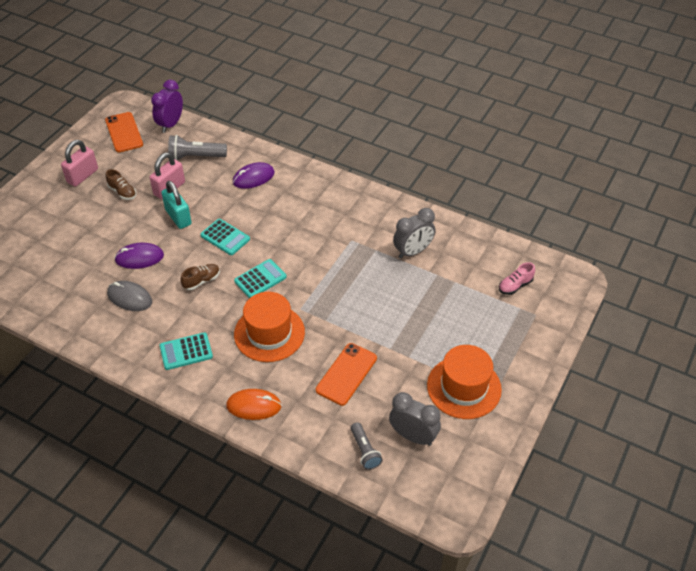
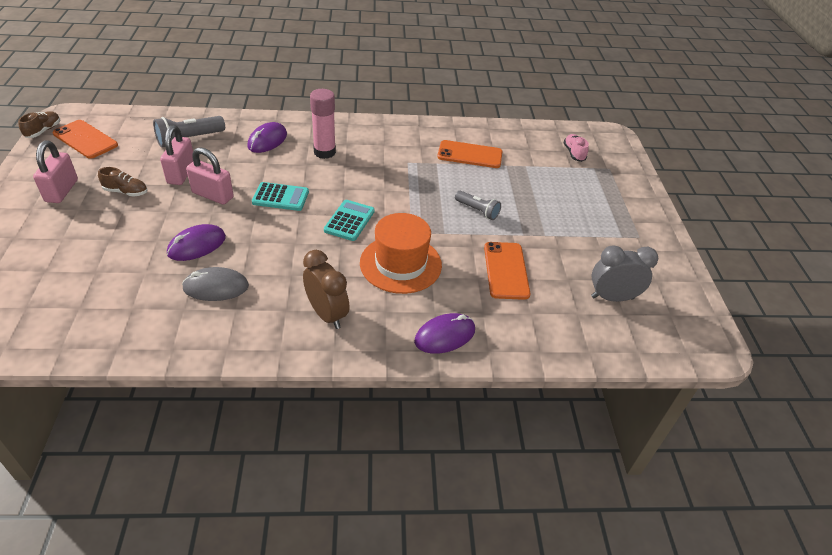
camera: 35 degrees left, 5 degrees down
purple clock [151,80,183,133] -> none
turquoise calculator [160,332,213,370] -> brown clock [303,250,350,329]
turquoise padlock [161,181,192,229] -> pink padlock [186,147,234,205]
brown shoe [180,264,220,290] -> brown shoe moved to [18,111,60,138]
orange mouse [226,389,282,420] -> purple mouse [414,313,475,354]
grey flashlight [350,422,383,470] -> grey flashlight moved to [455,191,501,220]
grey clock [393,208,435,259] -> orange phone [437,140,502,168]
orange hat [427,345,502,419] -> none
pink shoe [499,262,535,295] -> pink shoe turned 150 degrees clockwise [563,134,589,162]
none -> pink glue stick [310,89,336,159]

